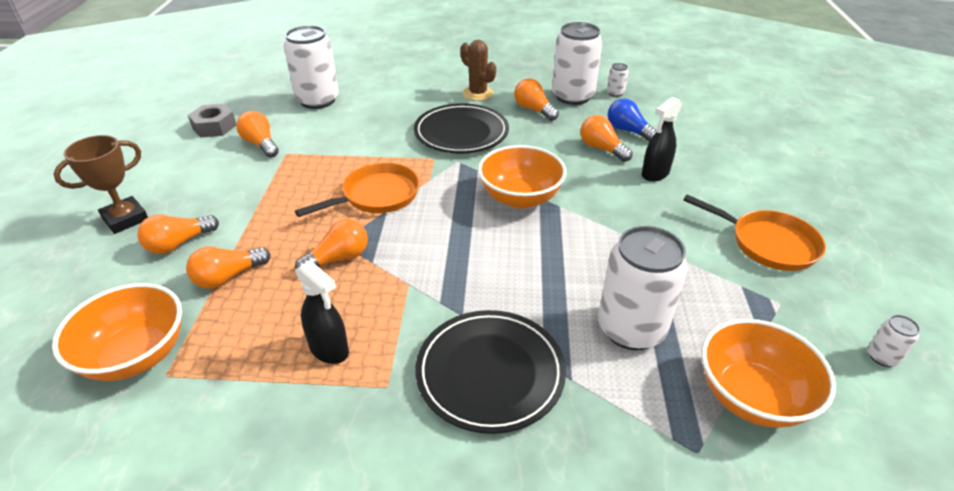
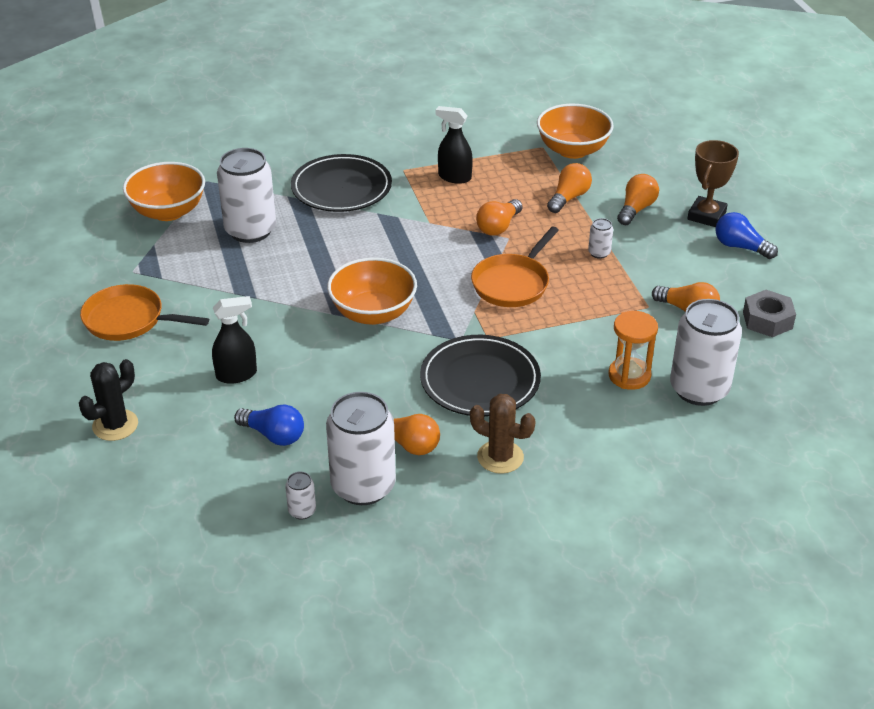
camera: 160 degrees right, 0 degrees up
orange light bulb [580,115,633,162] -> none
black spray bottle [642,97,682,182] -> black spray bottle turned 45 degrees clockwise [212,296,257,384]
white can [868,315,920,367] -> white can moved to [588,218,613,259]
none -> black cactus [79,359,138,441]
none -> orange hourglass [608,311,658,390]
none -> blue light bulb [715,212,778,259]

